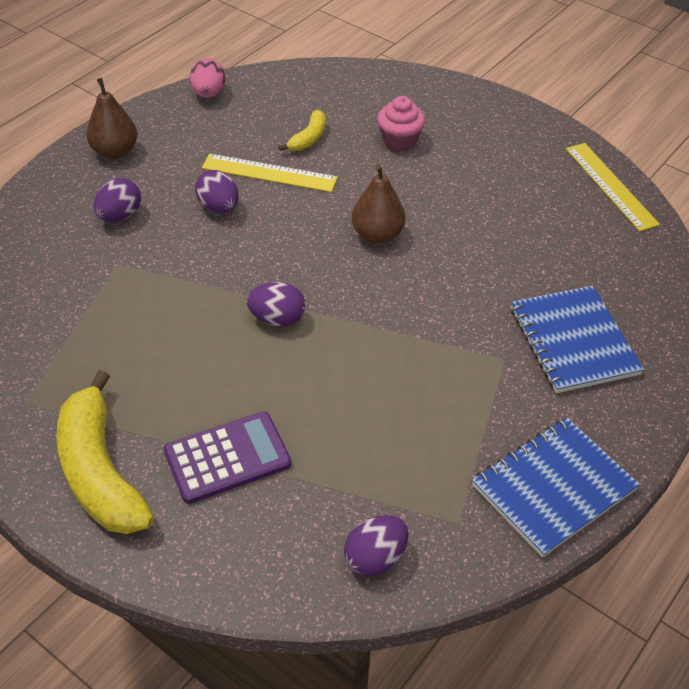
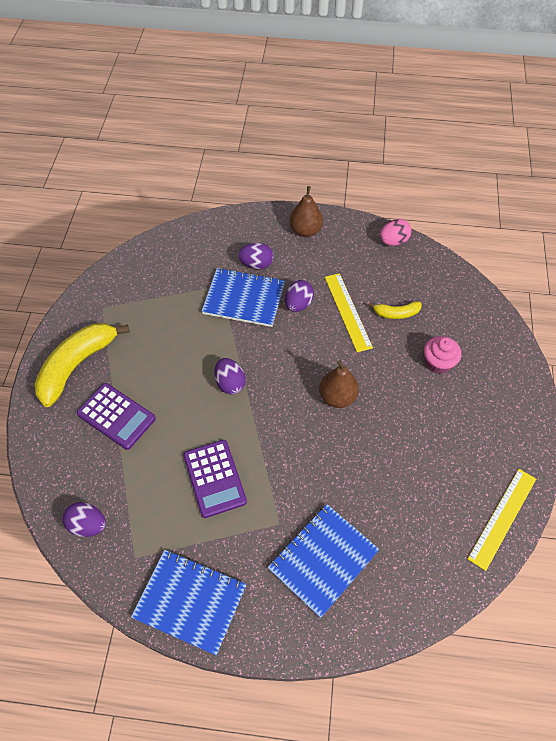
camera: 60 degrees right, 10 degrees up
none -> purple calculator [183,440,247,518]
none -> blue notebook [202,268,285,327]

